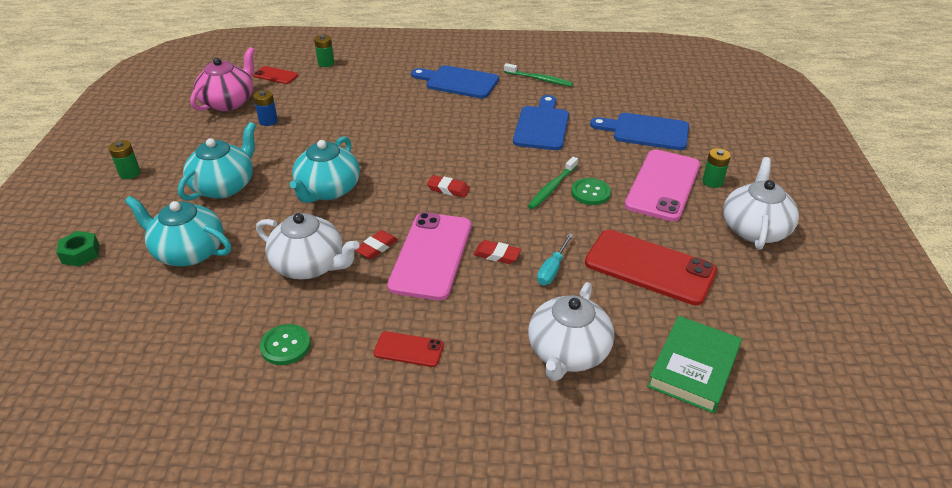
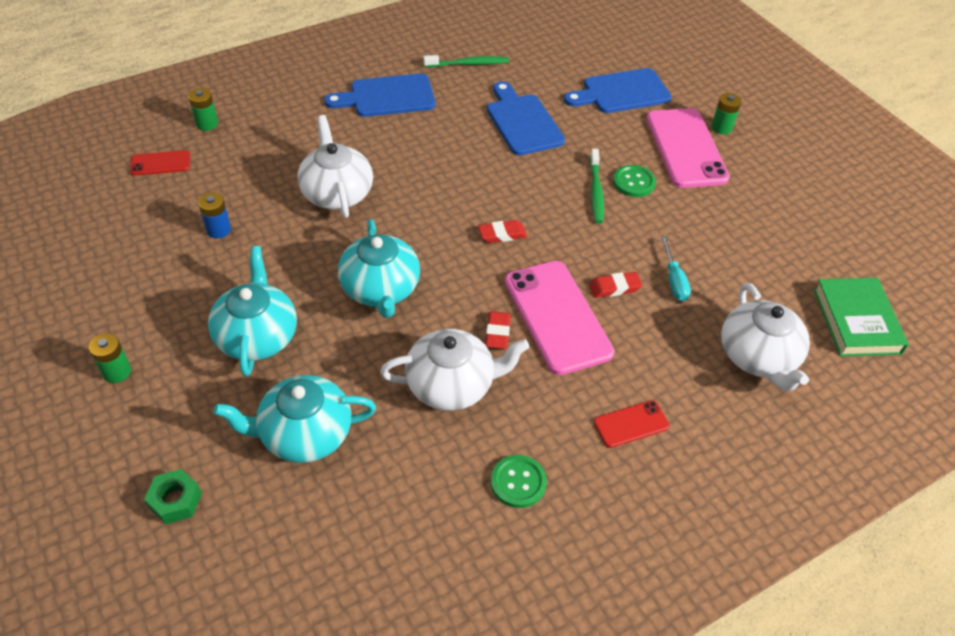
camera: 35 degrees left, 10 degrees up
pink teapot [190,47,255,111] -> none
red phone [585,230,717,305] -> none
white teapot [723,157,799,250] -> white teapot moved to [297,115,373,218]

